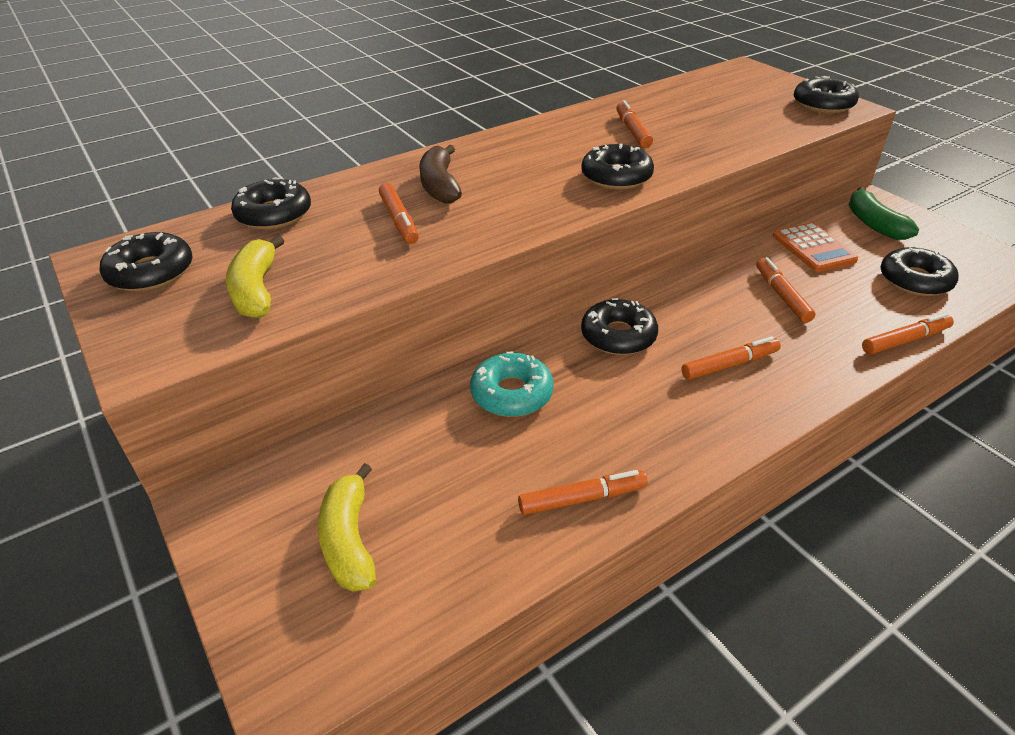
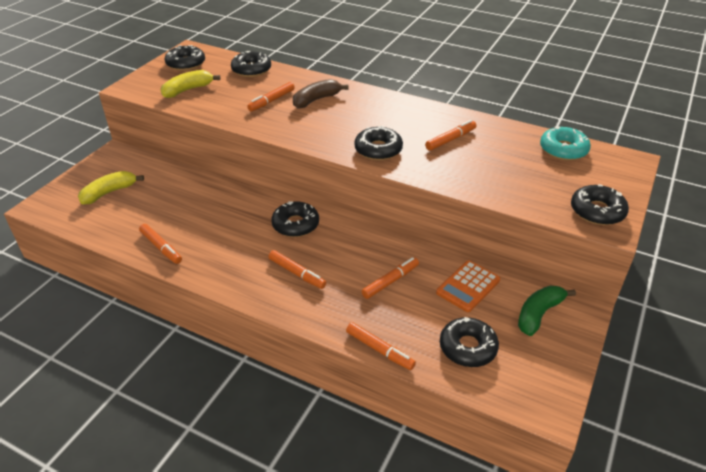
camera: 60 degrees right, 0 degrees up
turquoise donut [470,352,554,417] -> turquoise donut moved to [540,126,591,160]

